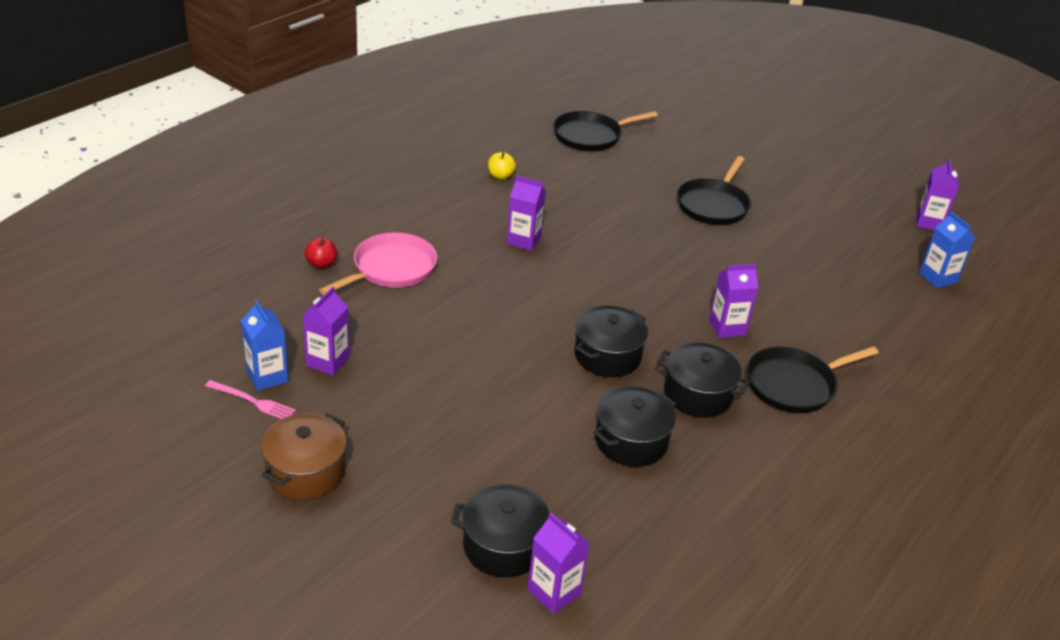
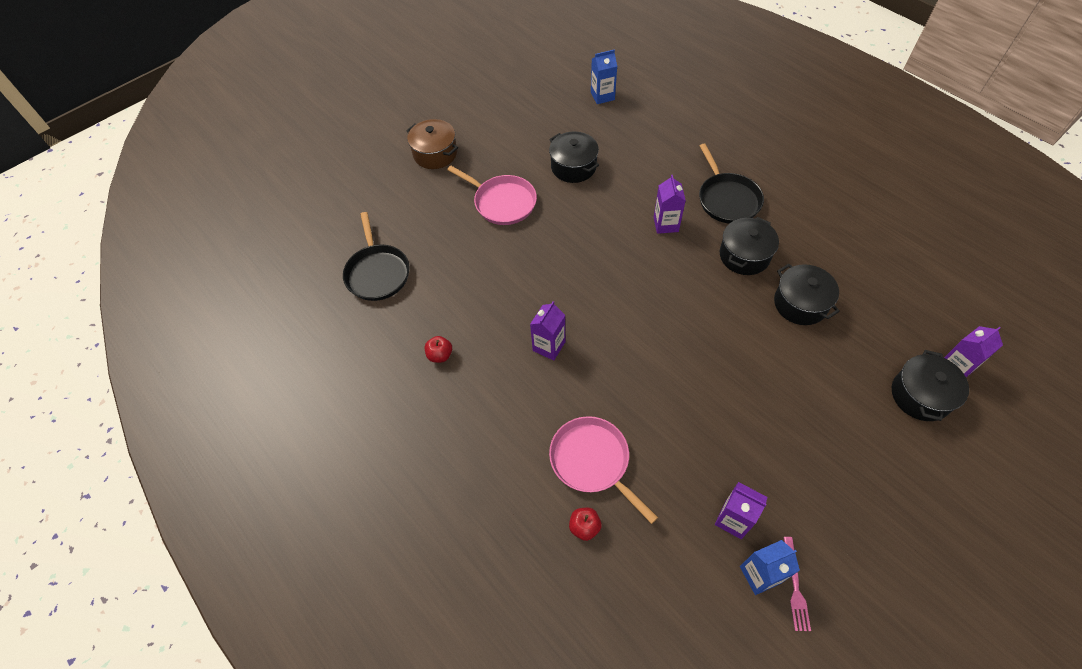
camera: 75 degrees left, 20 degrees up
pink fork [205,380,296,419] -> pink fork turned 150 degrees clockwise [783,537,811,631]
brown pot [261,413,347,500] -> brown pot moved to [406,119,458,169]
yellow apple [488,152,516,180] -> red apple [425,336,452,363]
black pot [574,306,648,377] -> black pot moved to [549,131,599,183]
black pan [677,156,751,225] -> pink pan [447,166,537,225]
purple carton [916,159,959,230] -> none

